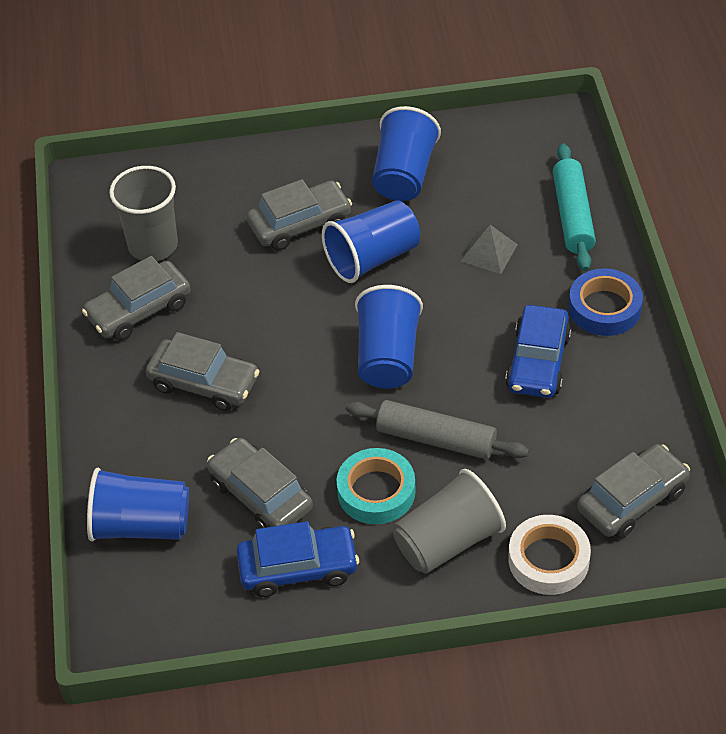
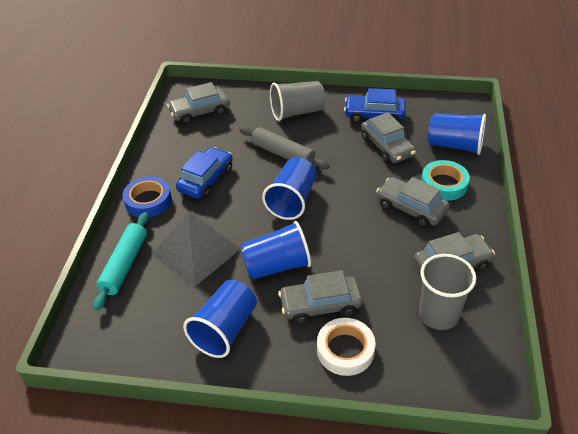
camera: 165 degrees left, 5 degrees down
turquoise tape [337,448,416,524] -> turquoise tape moved to [421,160,470,201]
grey pyramid [461,225,518,274] -> grey pyramid [152,211,240,287], size x2.01
white tape [508,515,591,595] -> white tape moved to [317,318,375,376]

